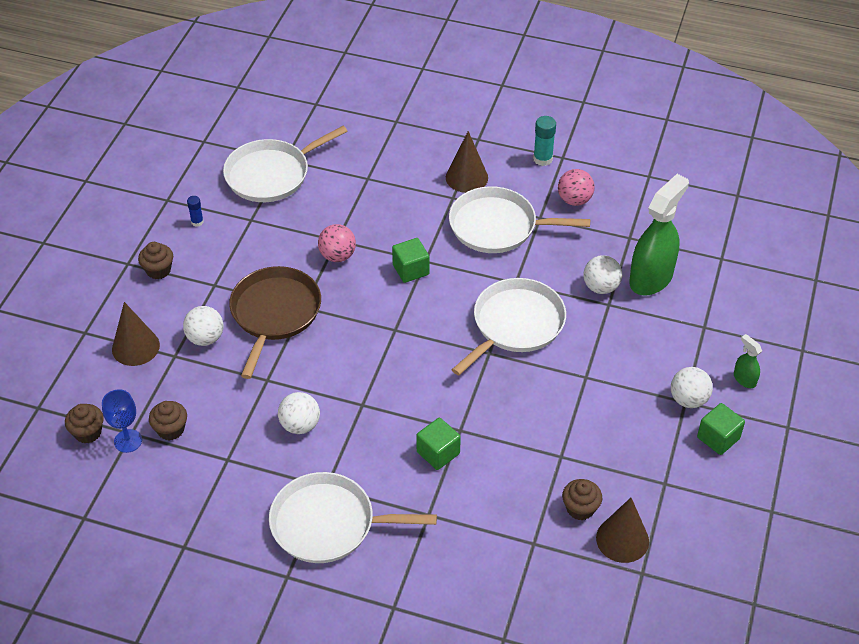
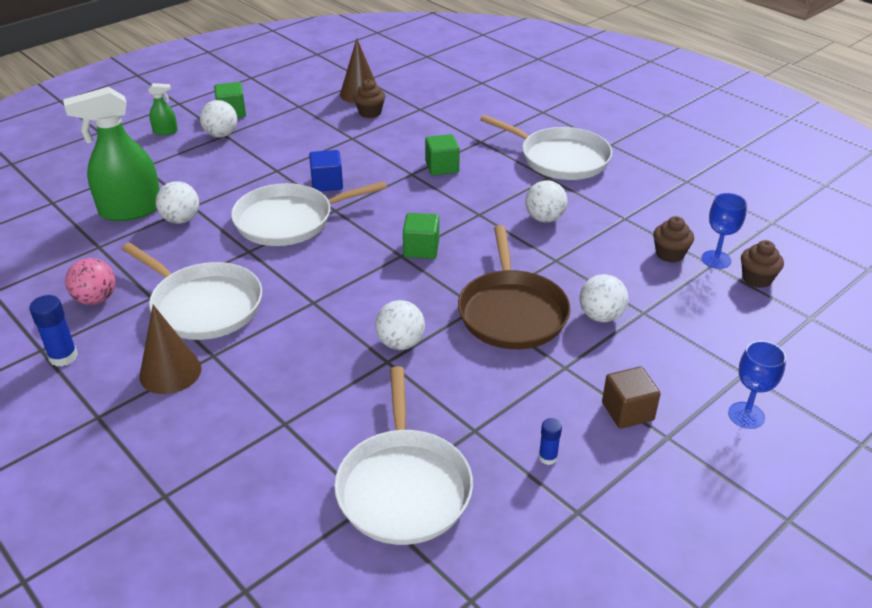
camera: 150 degrees left, 10 degrees down
brown cone [112,302,160,366] -> none
brown cupcake [138,242,173,279] -> brown cube [602,367,660,429]
white pan [223,126,348,202] -> white pan turned 90 degrees clockwise [334,366,473,545]
brown pan [229,266,321,379] -> brown pan turned 45 degrees counterclockwise [458,225,571,349]
pink ball [318,224,356,262] -> white ball [375,300,425,350]
green cube [392,238,429,283] -> green cube moved to [403,213,439,259]
turquoise glue stick [533,116,556,166] -> blue glue stick [29,295,78,367]
green spray bottle [734,334,762,388] -> green spray bottle turned 90 degrees counterclockwise [148,83,178,135]
none -> blue cube [309,150,343,192]
none -> blue goblet [728,341,786,429]

